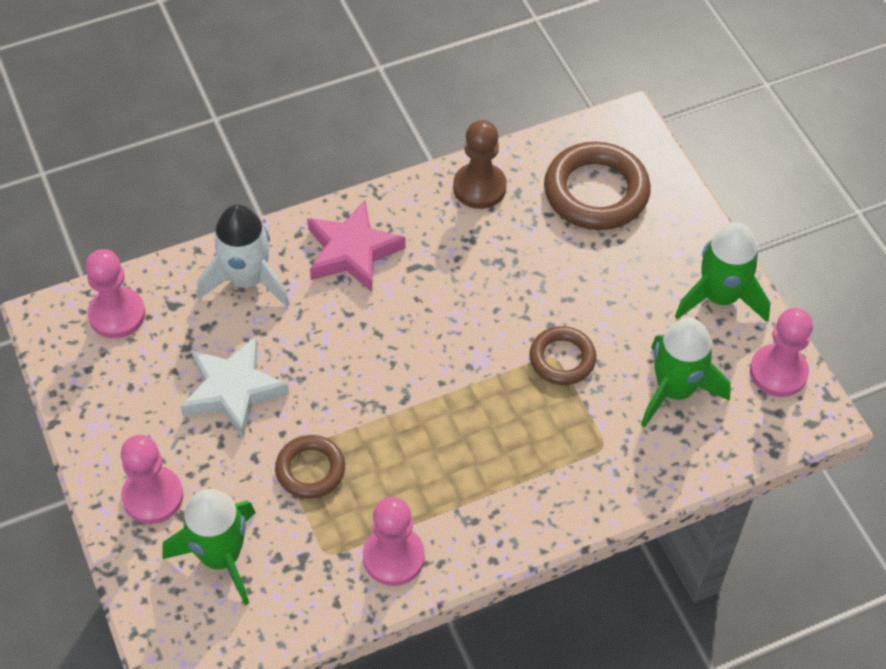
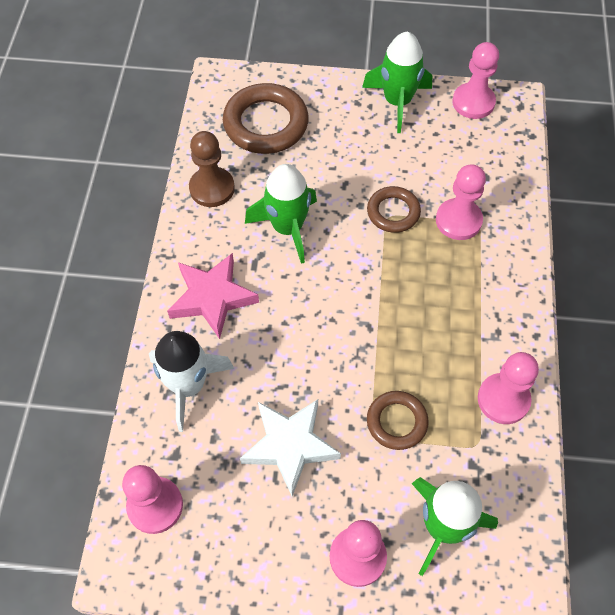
camera: 60 degrees left, 5 degrees up
green rocket [641,318,731,428] -> green rocket moved to [245,164,317,264]
none -> pink pawn [436,164,486,240]

